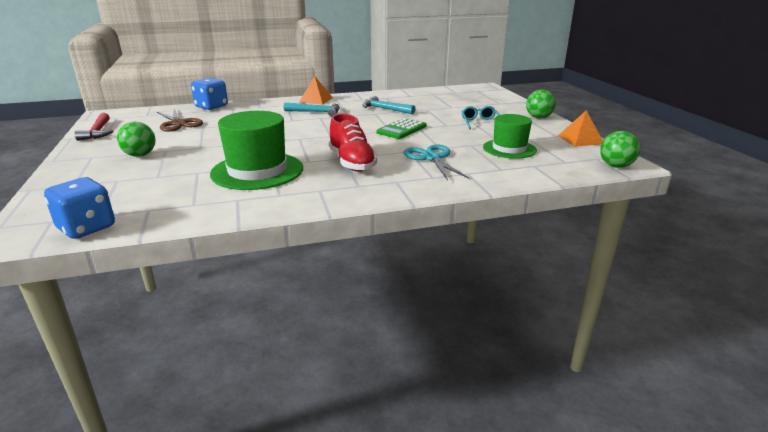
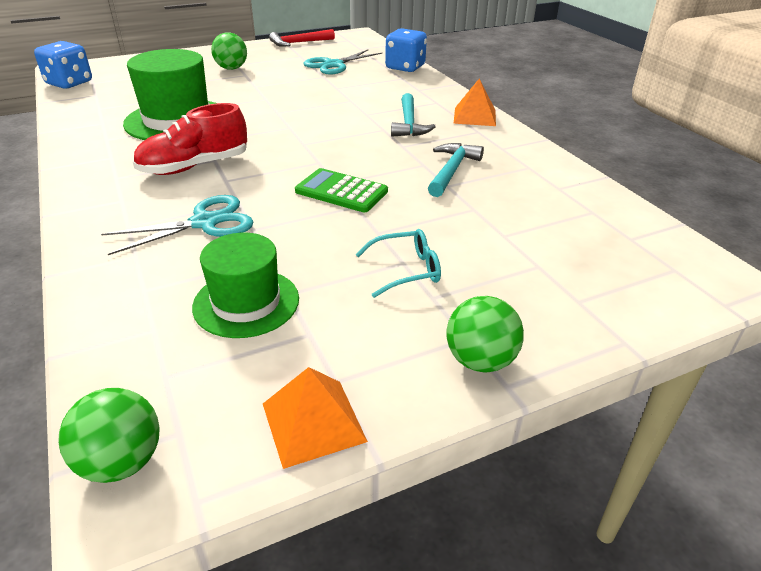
camera: 80 degrees right, 10 degrees up
brown scissors [157,109,203,132] -> turquoise scissors [303,50,382,74]

